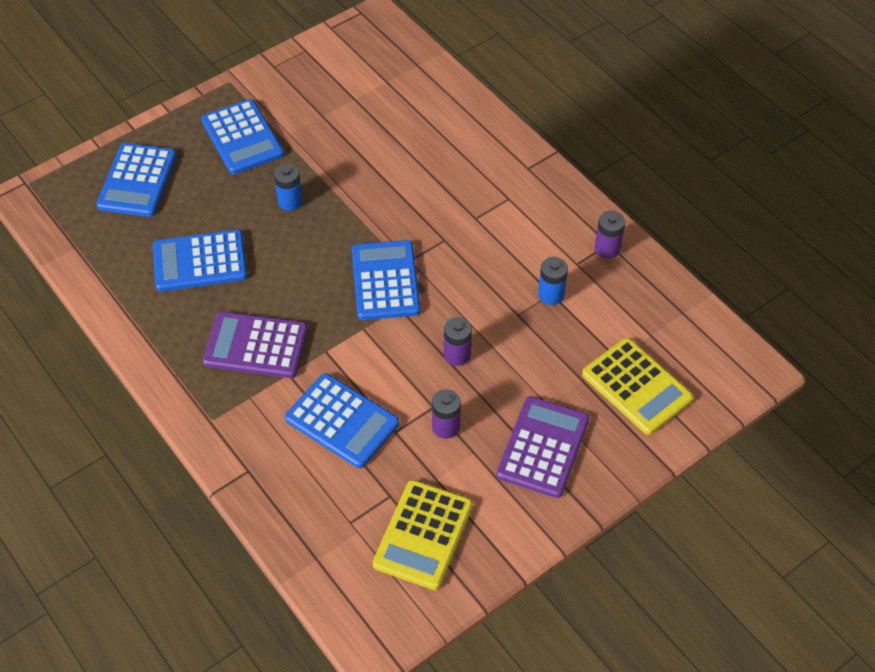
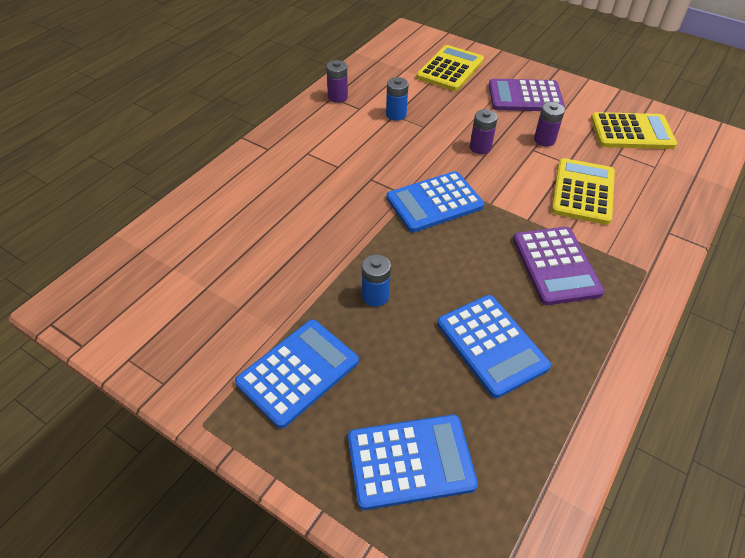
camera: 110 degrees left, 5 degrees down
blue calculator [285,373,399,468] -> yellow calculator [551,158,615,225]

